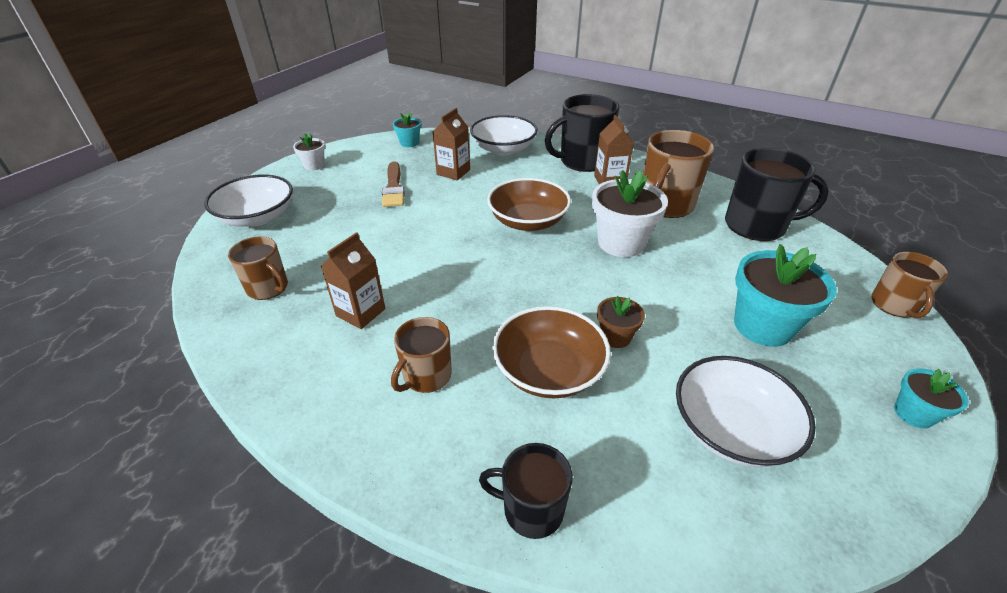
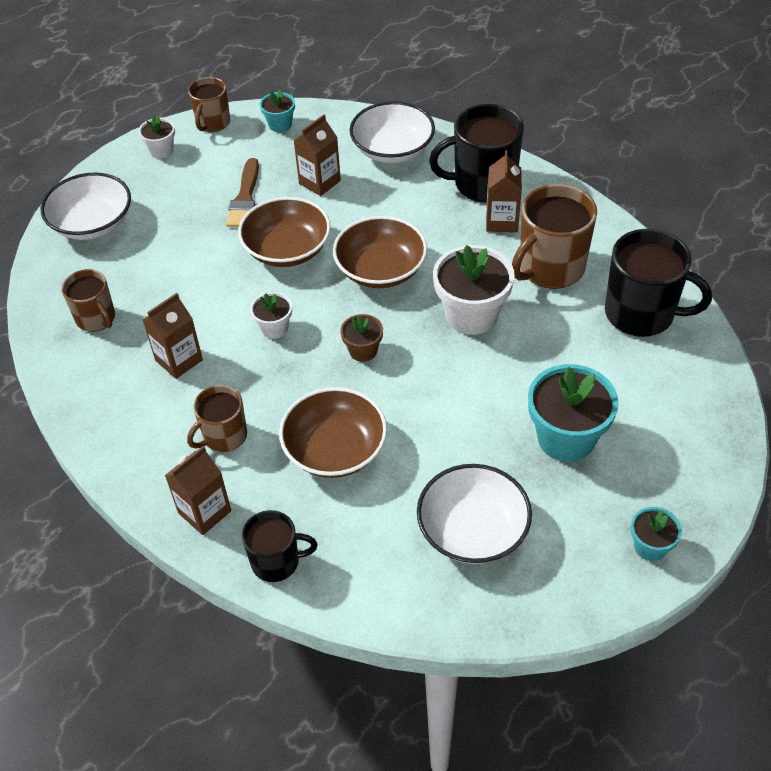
camera: 15 degrees right, 10 degrees up
black mug [479,443,573,539] -> black mug turned 150 degrees clockwise [242,510,317,582]
brown flower pot [597,296,645,348] -> brown flower pot moved to [340,314,383,362]
brown mug [871,252,948,319] -> brown mug moved to [188,77,230,132]
none -> brown carton [165,446,231,535]
none -> brown bowl [238,197,331,267]
none -> white flower pot [250,292,292,339]

